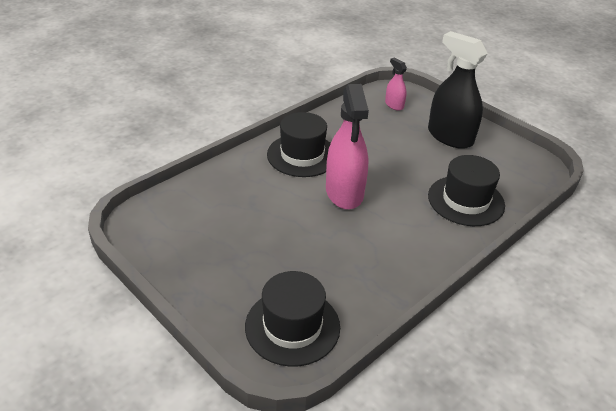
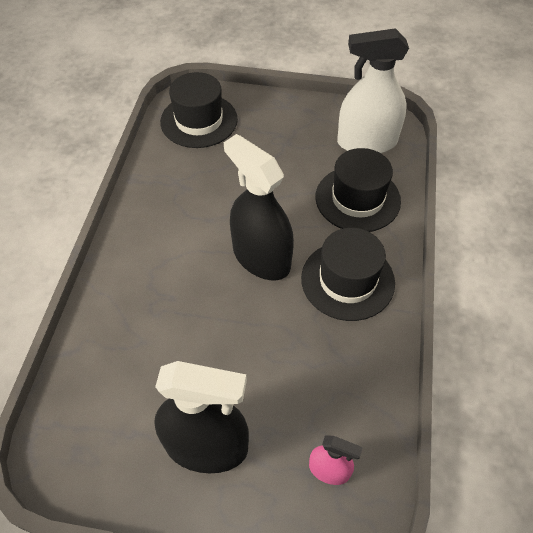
camera: 145 degrees right, 15 degrees up
pink spray bottle [326,84,369,210] -> black spray bottle [224,134,294,280]
black hat [428,155,505,226] -> black hat moved to [316,148,401,232]
none -> white spray bottle [337,28,409,153]

